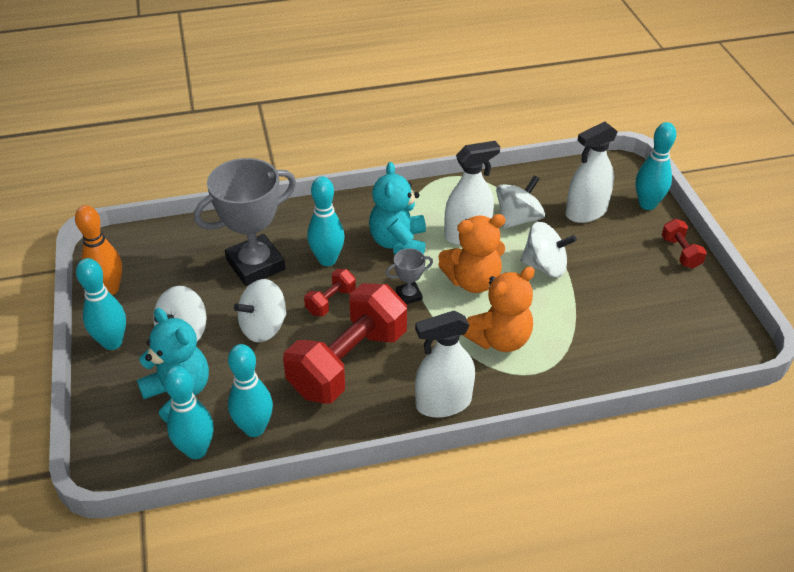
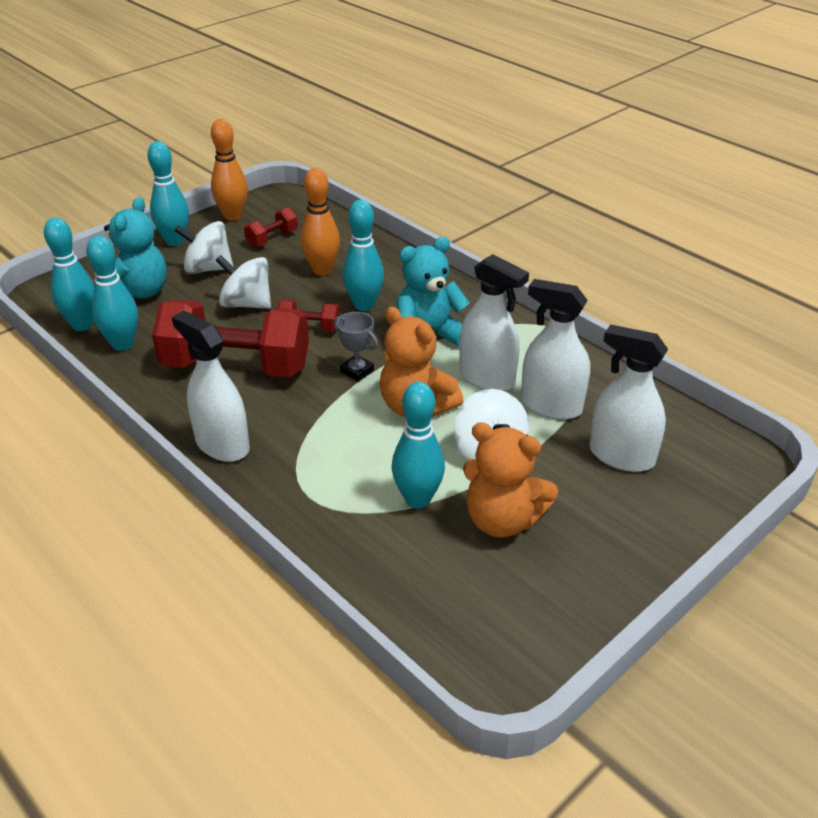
camera: 60 degrees right, 5 degrees down
grey trophy [194,158,296,286] -> orange bowling pin [301,168,340,276]
orange teddy bear [463,266,535,352] -> orange teddy bear moved to [463,422,558,537]
white spinning top [496,175,545,229] -> white spray bottle [521,279,589,420]
turquoise bowling pin [636,122,676,210] -> turquoise bowling pin moved to [392,382,445,509]
red dumbbell [662,219,707,268] -> red dumbbell moved to [244,207,298,248]

